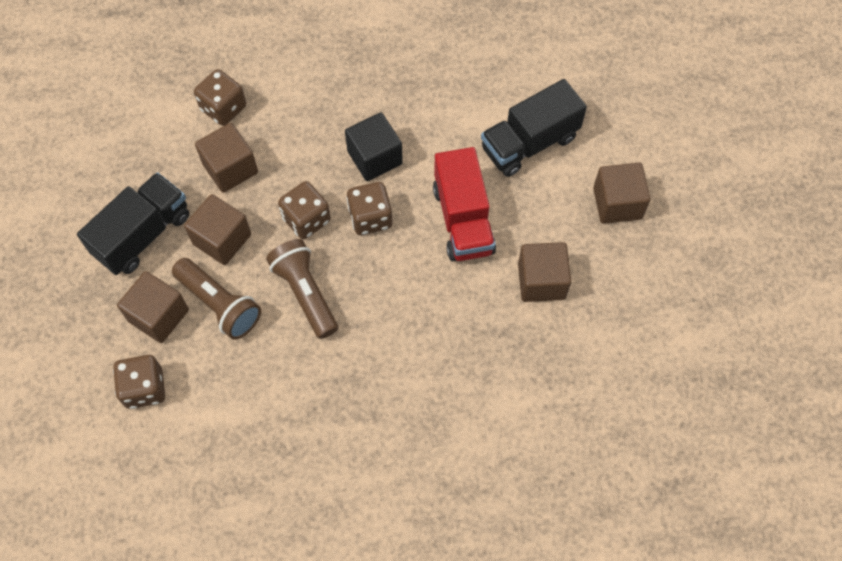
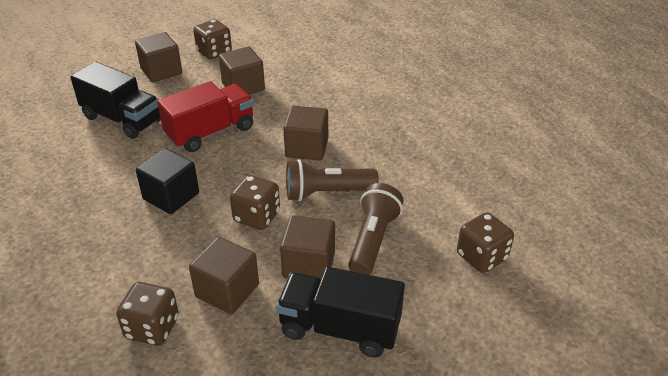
camera: 115 degrees left, 25 degrees down
brown cube [117,271,189,343] -> brown cube moved to [283,106,328,160]
brown flashlight [266,239,338,339] -> brown flashlight turned 45 degrees clockwise [286,159,379,201]
brown dice [346,182,392,235] -> brown dice moved to [193,19,232,60]

